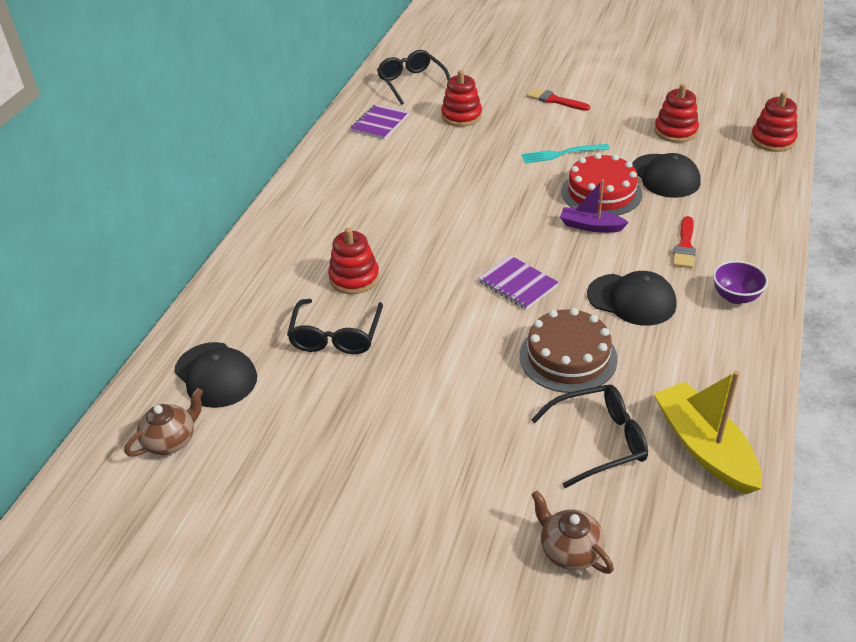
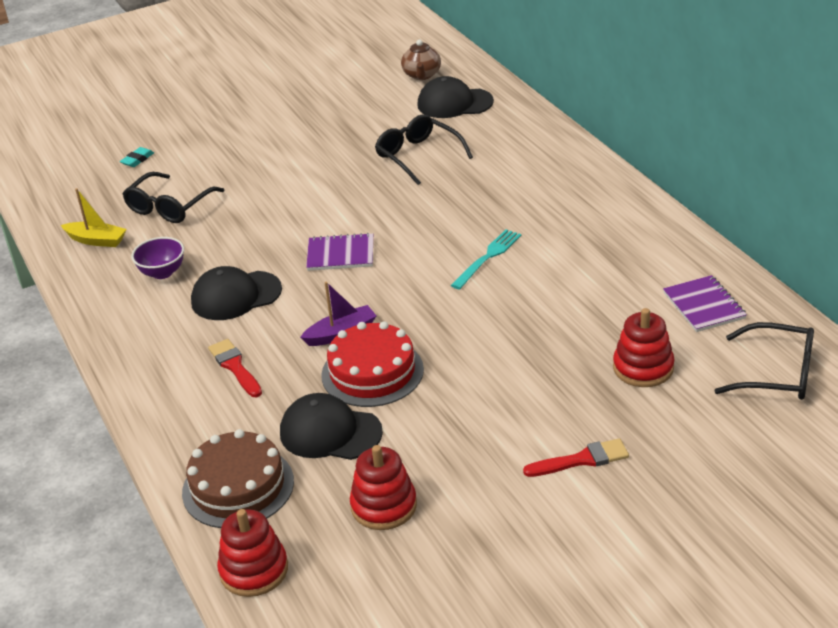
camera: 135 degrees right, 5 degrees down
red stacking toy [328,228,379,294] -> none
brown cake [520,308,618,393] -> brown cake moved to [182,429,294,528]
turquoise fork [522,144,610,163] -> turquoise fork moved to [451,229,521,290]
brown teapot [531,491,614,574] -> turquoise eraser [120,147,154,167]
yellow boat [654,371,762,494] -> yellow boat [61,188,127,247], size x0.60
purple bowl [713,261,768,304] -> purple bowl moved to [131,237,184,279]

